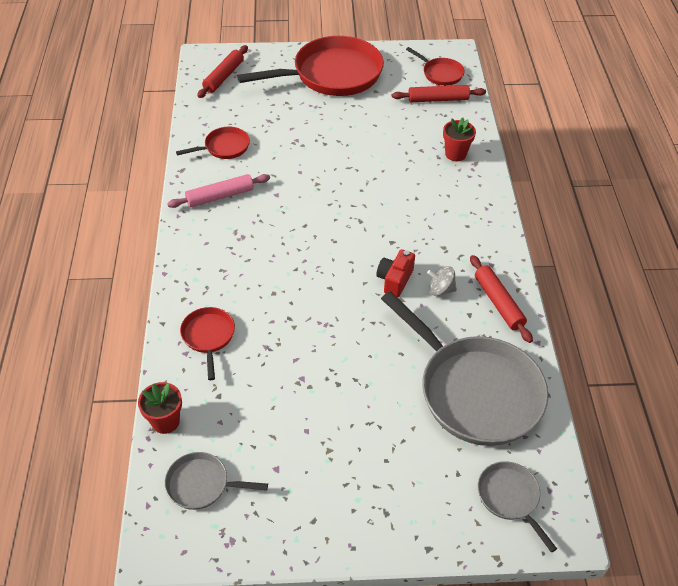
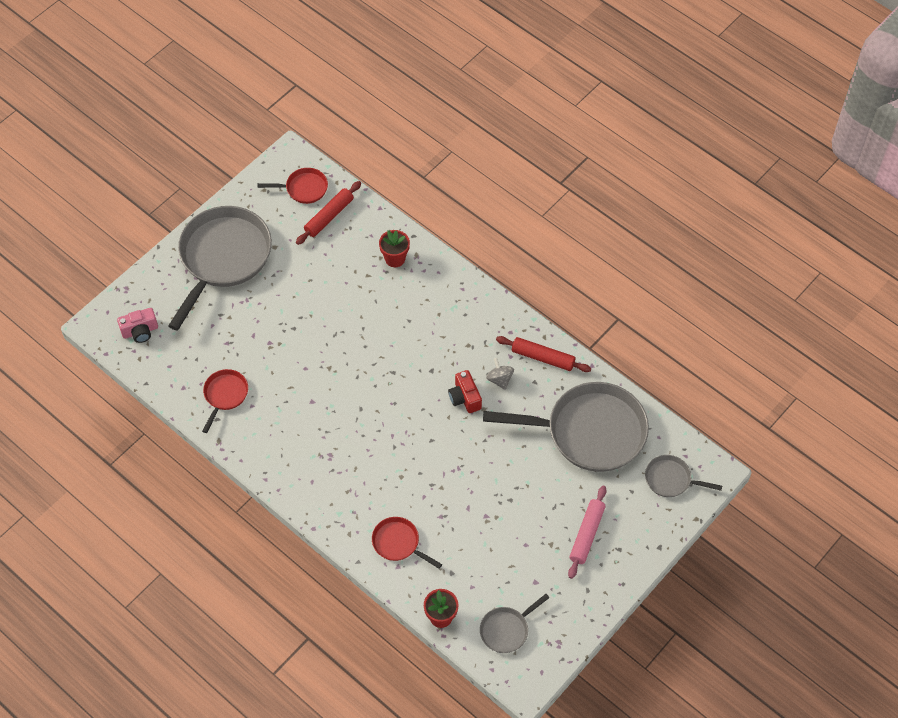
camera: 45 degrees left, 10 degrees up
pink rolling pin [167,174,270,208] -> pink rolling pin moved to [568,486,607,579]
red rolling pin [197,45,248,98] -> pink camera [117,308,158,343]
red pan [237,36,384,96] -> grey pan [168,206,272,331]
grey spinning top [427,266,457,296] -> grey spinning top turned 105 degrees clockwise [486,358,514,390]

